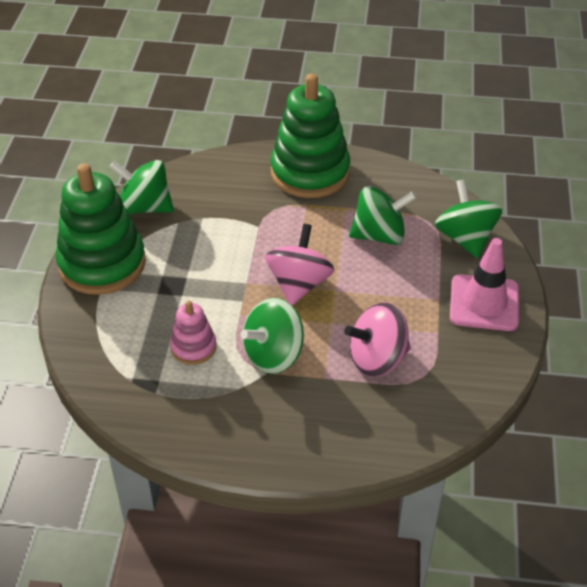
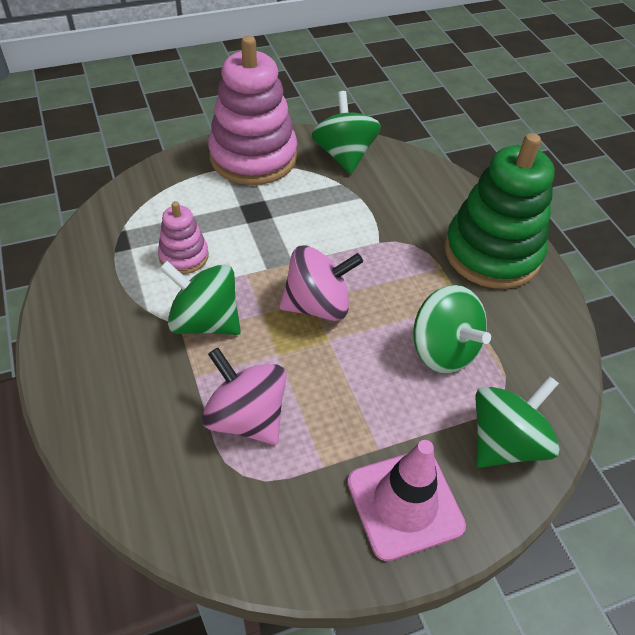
camera: 60 degrees right, 5 degrees up
green stacking toy [56,163,146,295] -> pink stacking toy [208,36,297,185]

